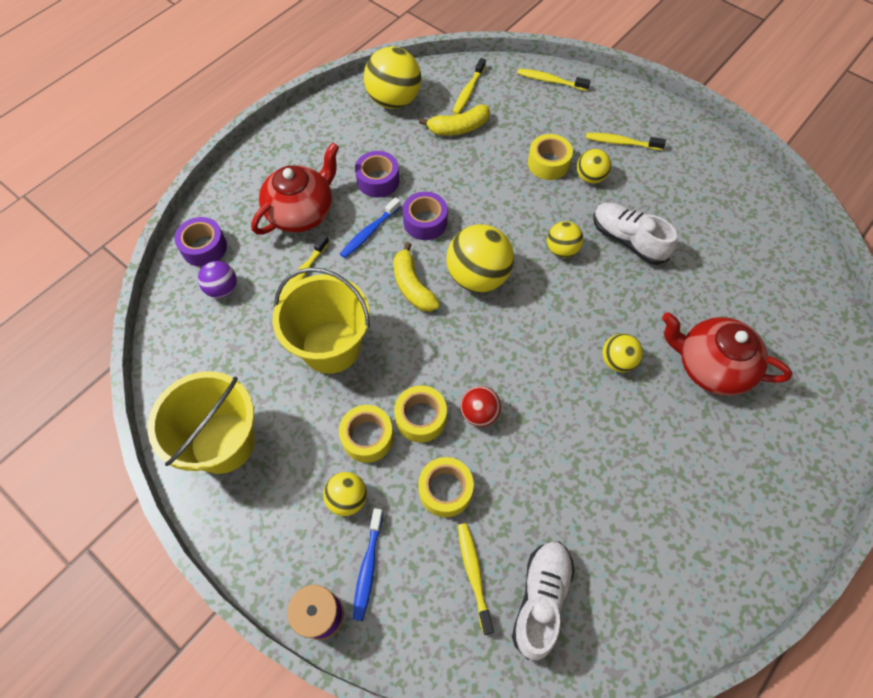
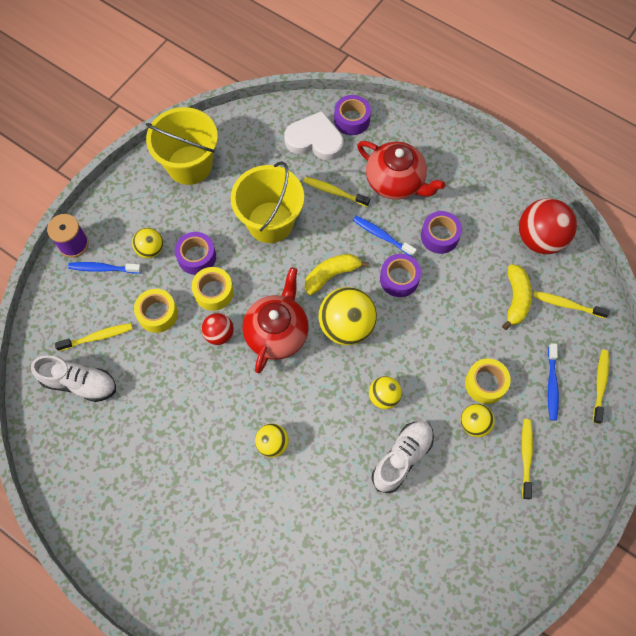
camera: 85 degrees right, 5 degrees up
purple ball [198,261,237,298] -> white heart [284,111,344,160]
yellow tape [339,405,394,463] -> purple tape [175,232,216,275]
yellow ball [364,47,421,109] -> red ball [519,198,577,254]
yellow banana [419,104,490,136] -> yellow banana turned 150 degrees counterclockwise [502,264,532,330]
red teapot [662,312,792,396] -> red teapot moved to [242,267,309,373]
none -> blue toothbrush [548,343,559,421]

